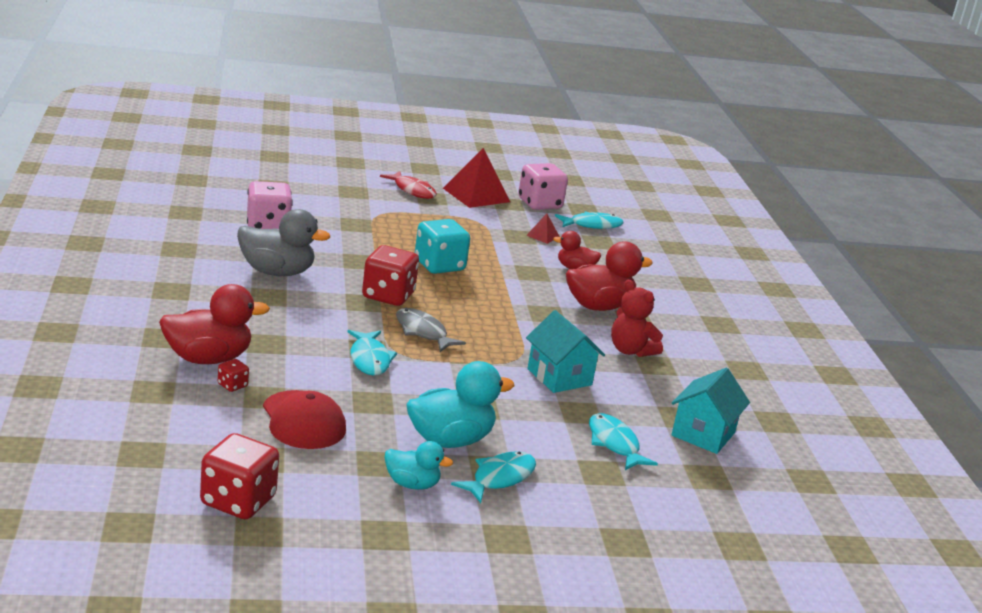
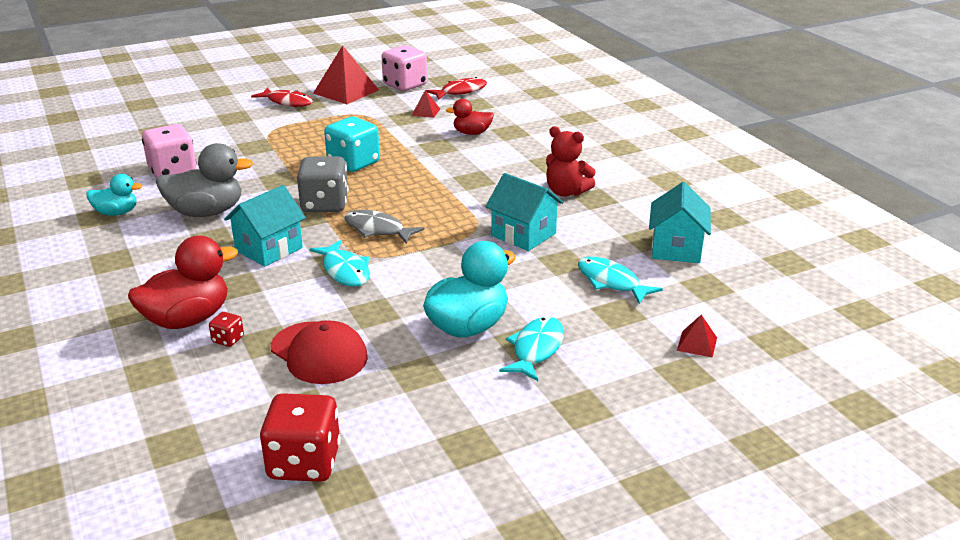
camera: 15 degrees left, 5 degrees up
red dice [362,245,419,306] -> grey dice [297,156,348,212]
turquoise duck [385,441,453,490] -> turquoise duck moved to [86,174,142,216]
turquoise fish [555,211,624,229] -> red fish [426,77,487,100]
red duck [566,241,653,311] -> none
none -> turquoise house [224,185,306,267]
none -> red pyramid [677,314,717,358]

